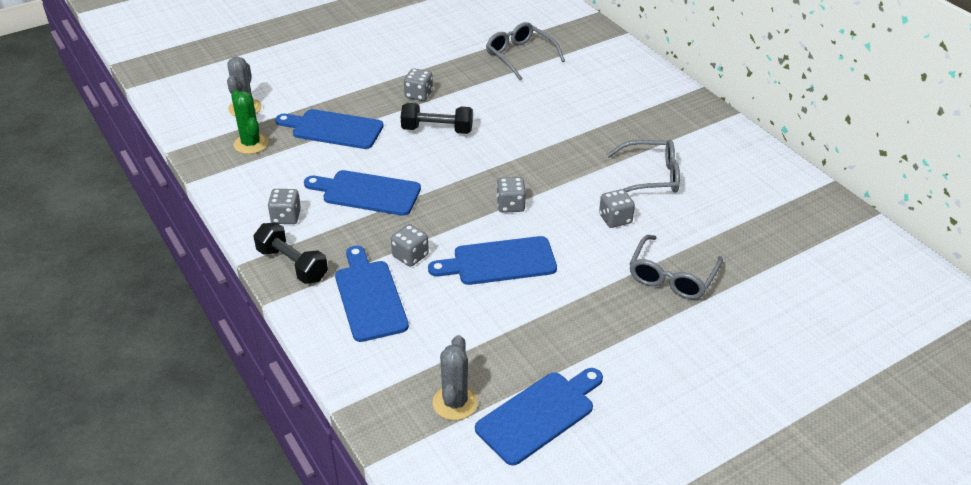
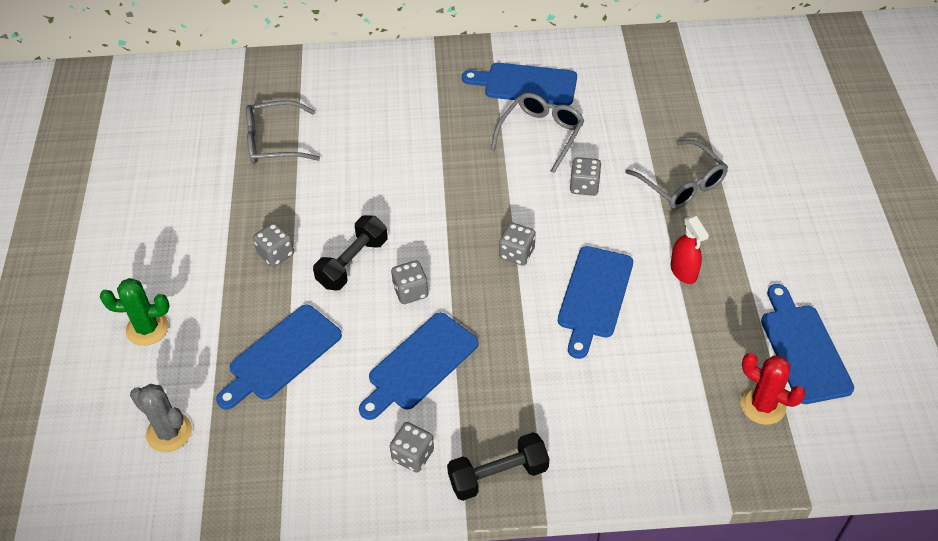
camera: 60 degrees left, 10 degrees up
green cactus [231,90,268,154] -> green cactus moved to [100,278,170,346]
blue cutting board [335,246,409,342] -> blue cutting board moved to [462,63,577,106]
grey dice [391,224,429,267] -> grey dice moved to [391,260,429,304]
grey cactus [433,335,478,420] -> red cactus [740,353,806,425]
none -> red spray bottle [670,216,709,284]

